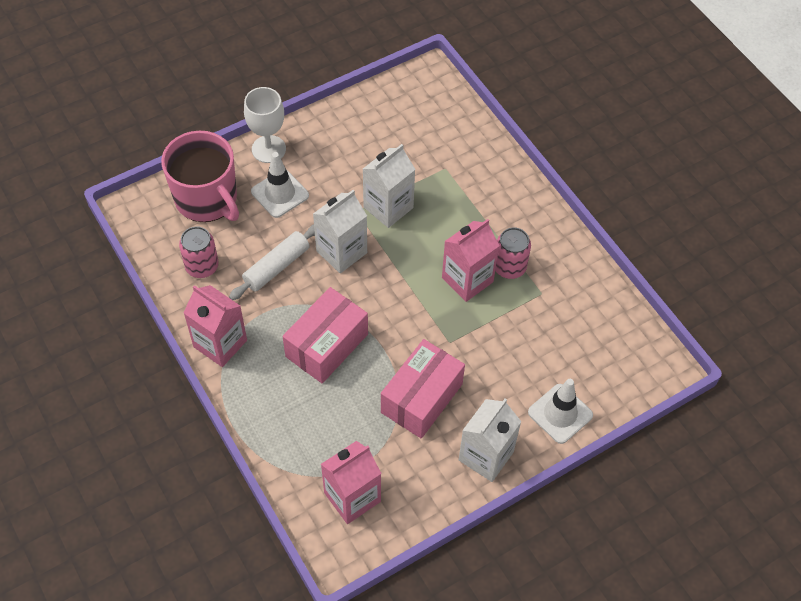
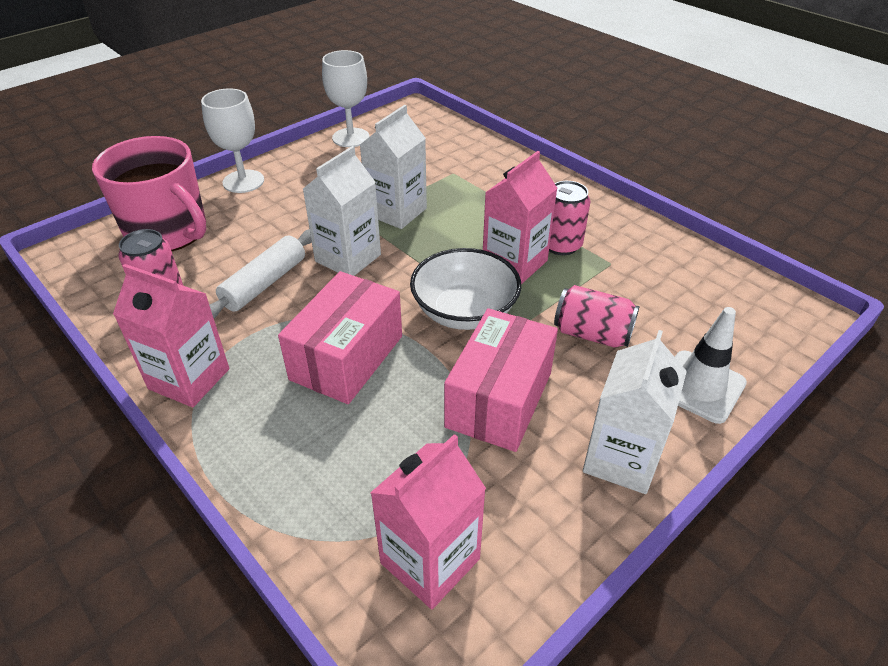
camera: 10 degrees left, 15 degrees down
white traffic cone [251,152,309,218] -> none
none -> white goblet [322,50,370,147]
none -> white bowl [410,248,521,330]
none -> pink can [554,285,640,348]

